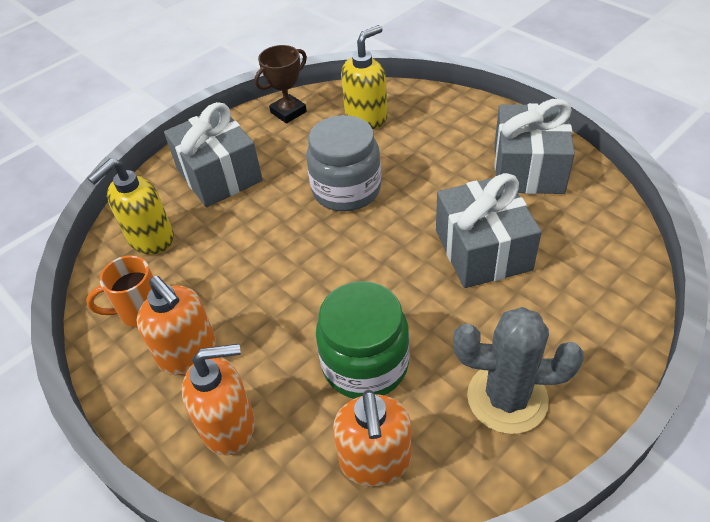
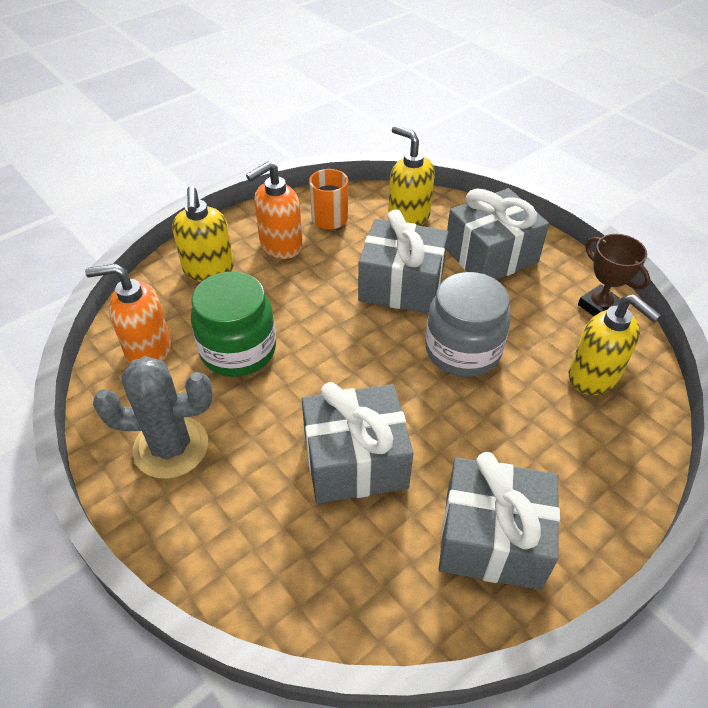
camera: 90 degrees right, 0 degrees up
orange soap dispenser [182,344,255,456] -> yellow soap dispenser [172,186,234,282]
grey cactus [453,307,584,434] -> grey cactus turned 75 degrees clockwise [93,356,213,479]
none -> grey gift [358,209,449,314]

